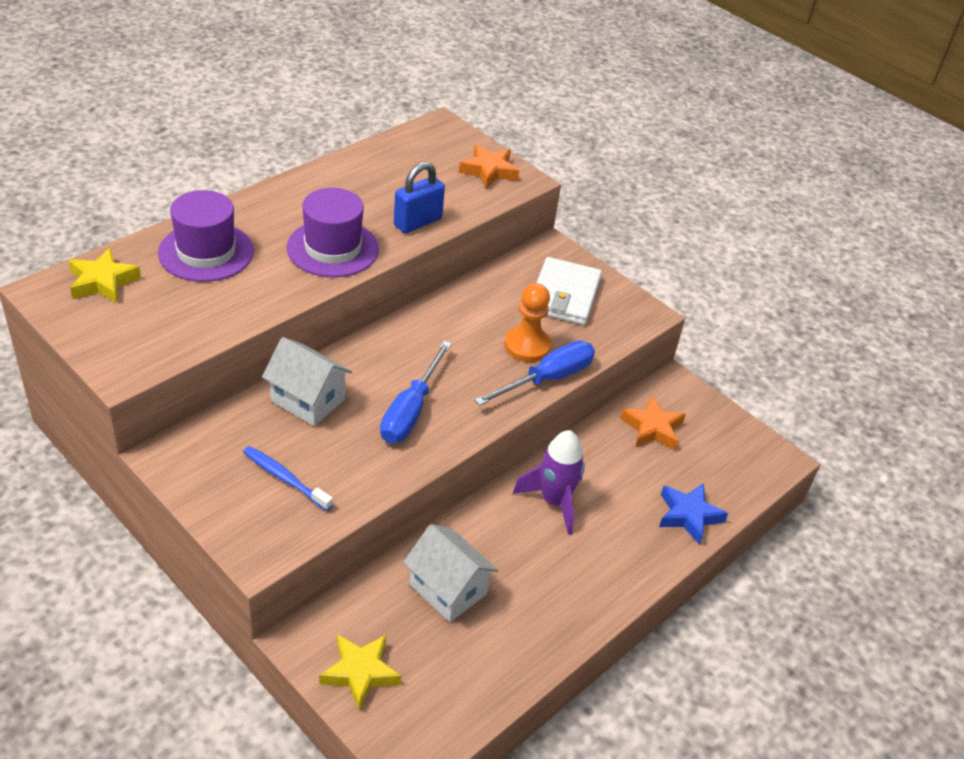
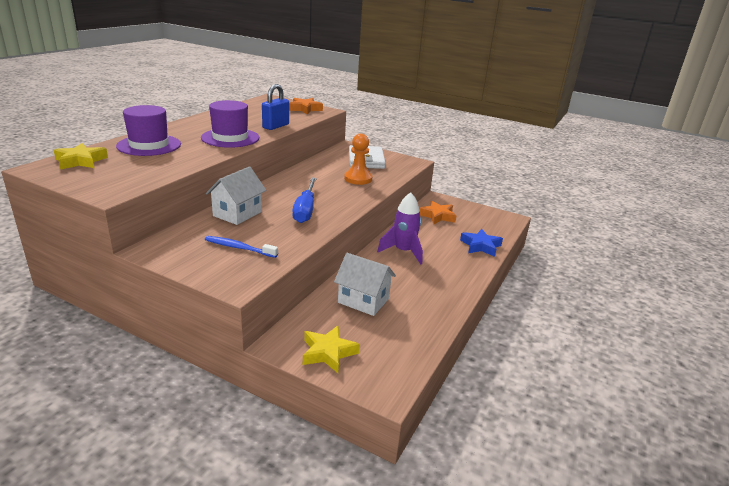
camera: 15 degrees left, 15 degrees down
white house [262,337,352,426] -> white house turned 75 degrees counterclockwise [206,167,266,225]
blue screwdriver [474,341,595,406] -> none

